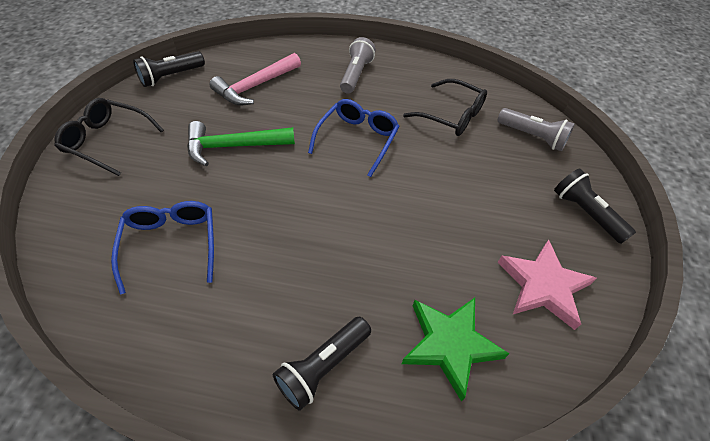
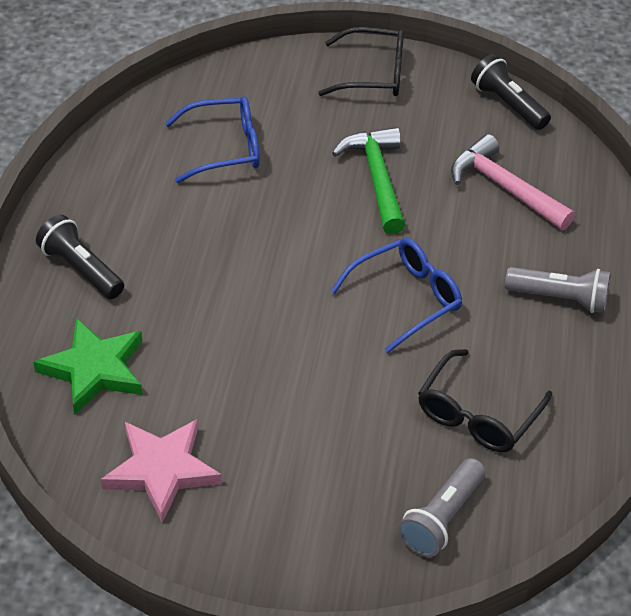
camera: 90 degrees right, 5 degrees down
black glasses [54,98,164,176] -> black glasses turned 75 degrees clockwise [318,27,404,96]
blue glasses [308,99,400,177] -> blue glasses turned 60 degrees counterclockwise [330,238,462,353]
black flashlight [554,168,636,244] -> none

